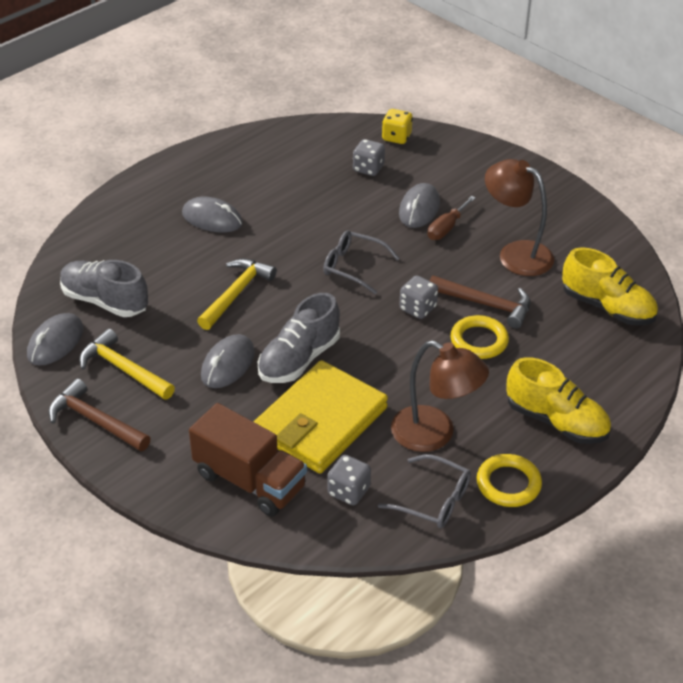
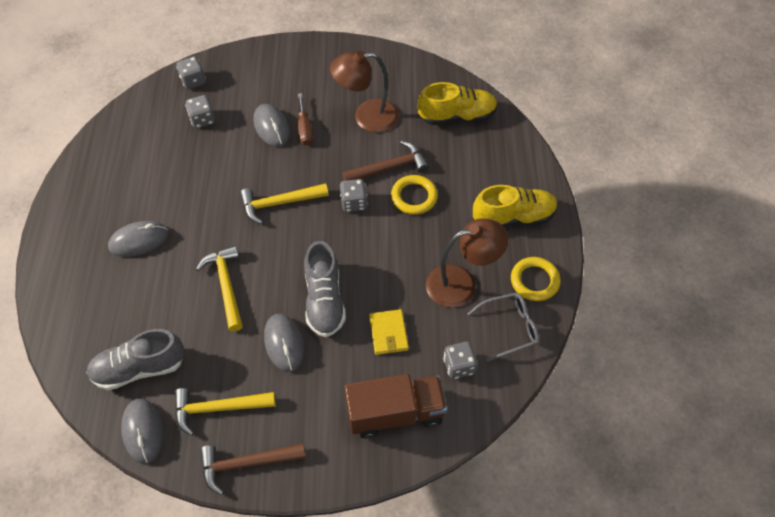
camera: 45 degrees left, 15 degrees up
yellow wallet [254,360,388,474] -> yellow wallet [369,309,409,355], size x0.47
grey glasses [323,230,400,294] -> yellow hammer [240,183,329,224]
yellow dice [382,109,413,144] -> grey dice [176,56,206,89]

